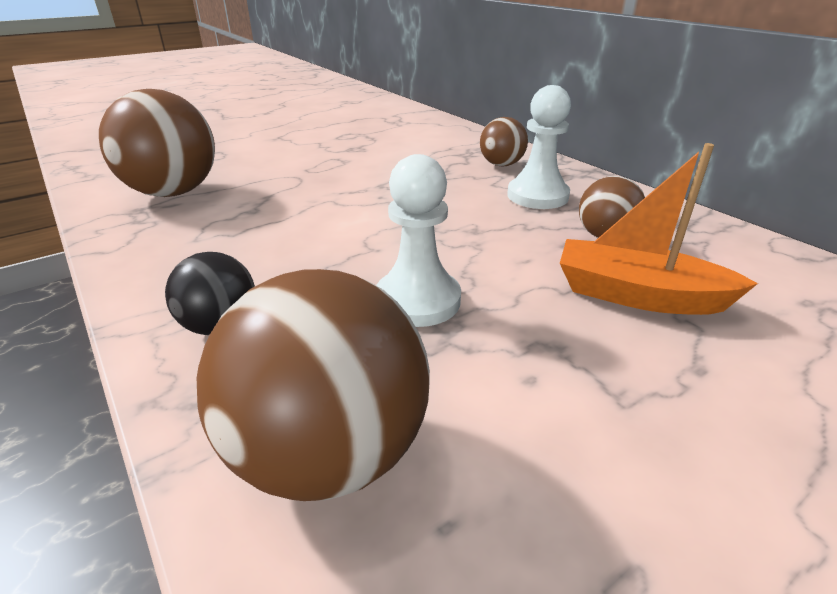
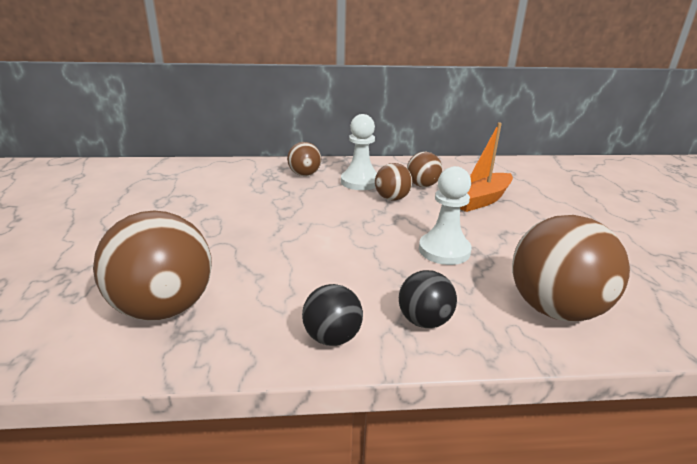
camera: 60 degrees left, 5 degrees down
none -> black ball [302,284,363,346]
none -> brown ball [375,163,413,201]

